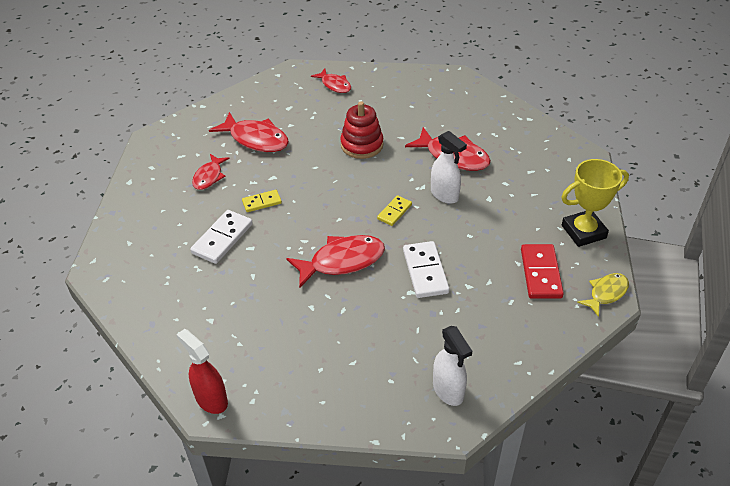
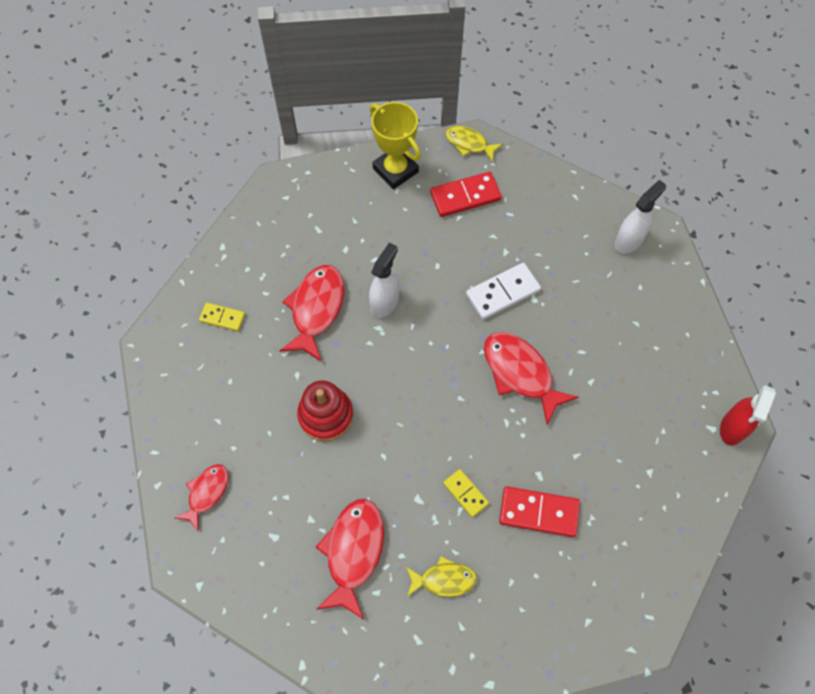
camera: 110 degrees left, 20 degrees up
white domino [190,210,253,264] -> red domino [499,486,580,537]
red fish [192,154,230,190] -> yellow fish [406,556,477,597]
yellow domino [377,195,412,226] -> yellow domino moved to [199,303,245,331]

